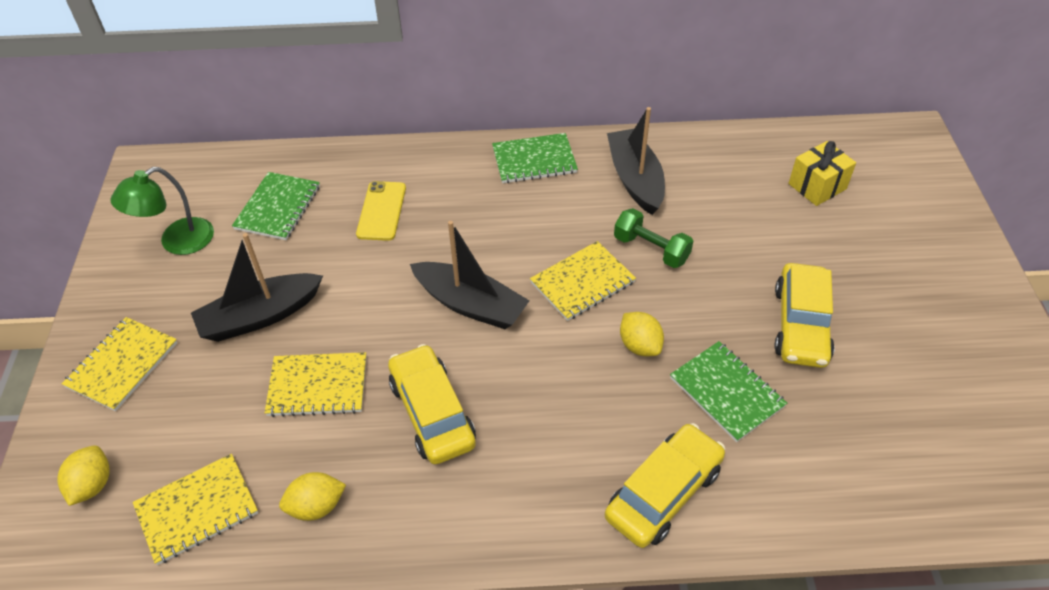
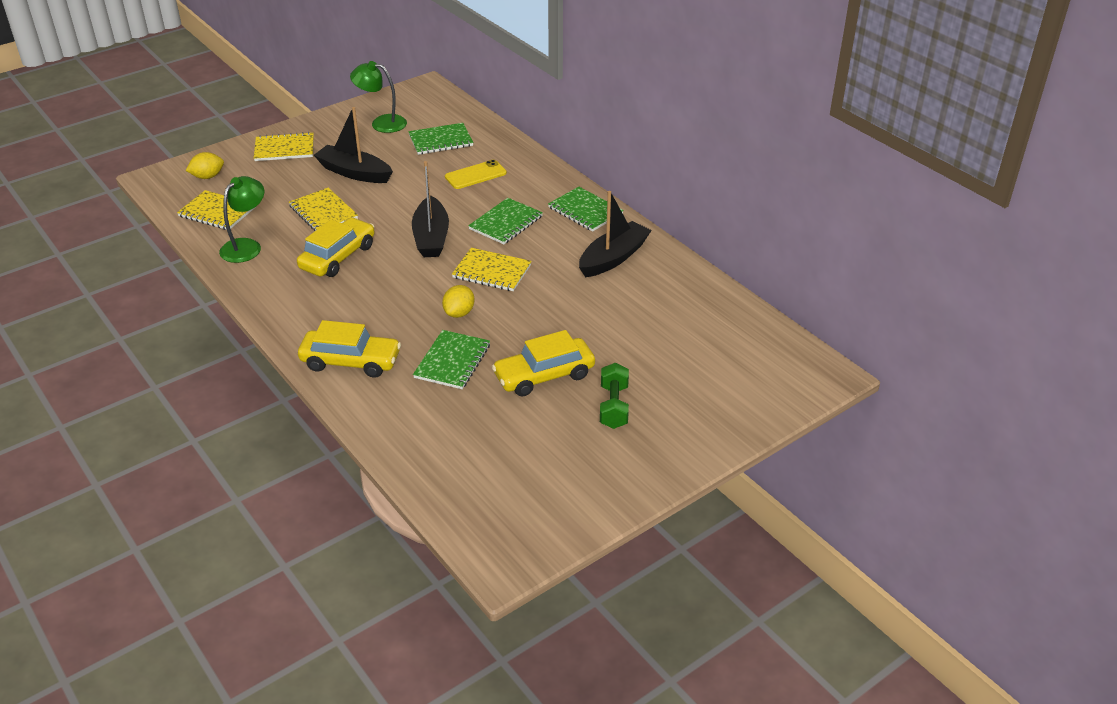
camera: 55 degrees right, 10 degrees down
yellow lemon [279,472,346,521] -> green lamp [219,176,264,263]
green dumbbell [614,208,693,268] -> green dumbbell moved to [600,363,629,429]
yellow gift [788,141,856,206] -> none
none -> green notebook [468,198,543,244]

